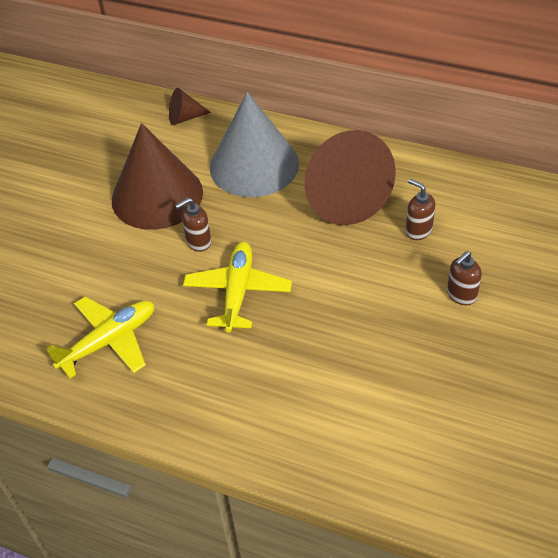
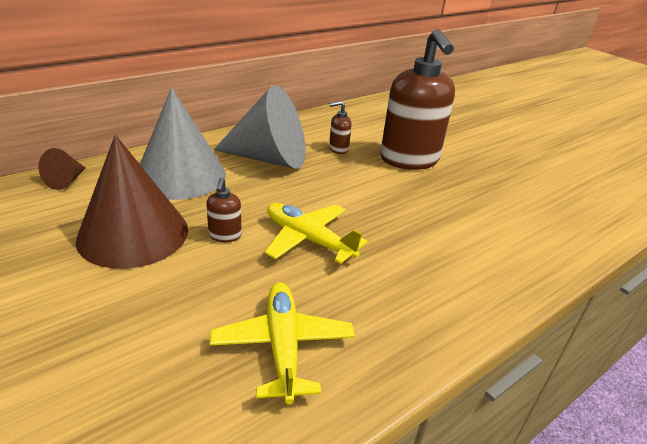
camera: 65 degrees left, 15 degrees down
brown cone [305,130,396,225] -> grey cone [214,85,306,169]
brown soap dispenser [447,251,482,305] -> brown soap dispenser [380,29,455,170], size x2.47

